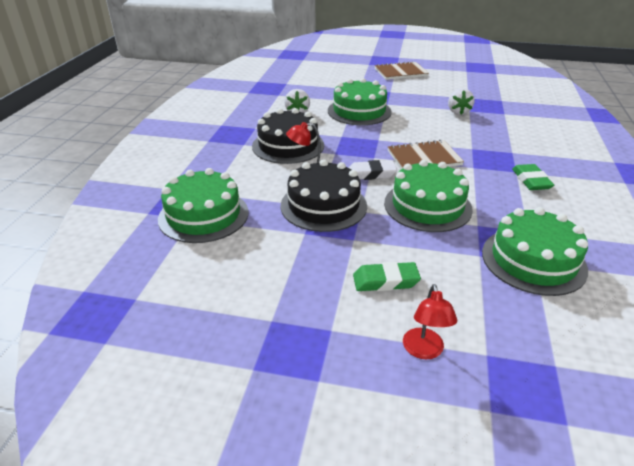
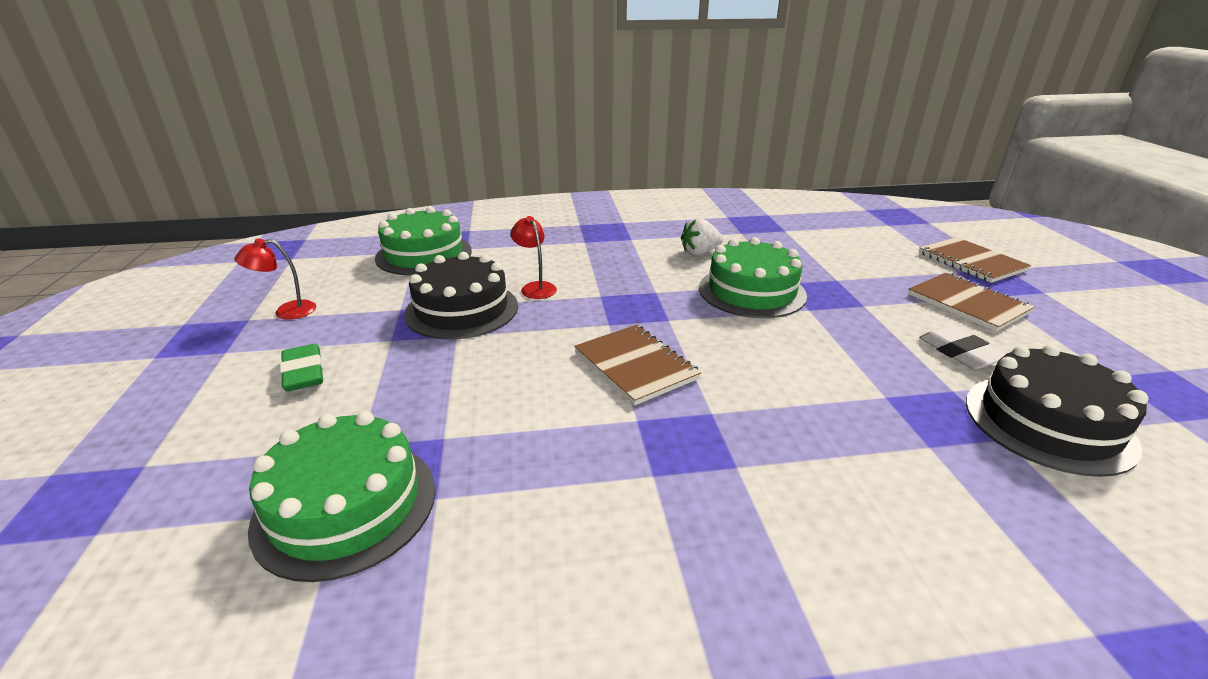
camera: 70 degrees right, 5 degrees down
black cake [252,108,324,164] -> black cake moved to [966,345,1148,477]
white eraser [349,160,397,180] -> white eraser moved to [919,325,1006,369]
green cake [384,160,473,232] -> none
red lamp [403,284,457,360] -> red lamp moved to [234,239,316,320]
white strawberry [448,88,474,115] -> none
green eraser [512,164,554,190] -> none
none -> brown notebook [919,237,1031,283]

